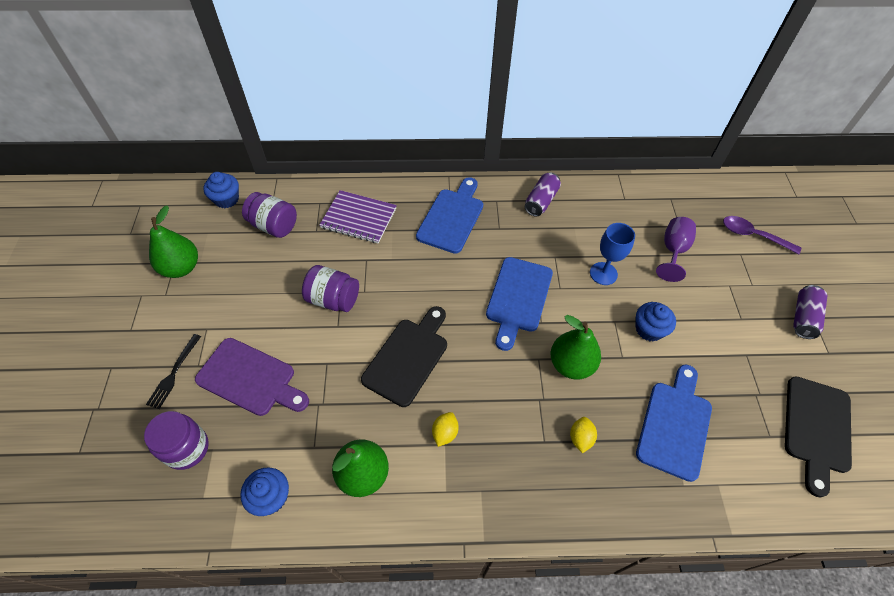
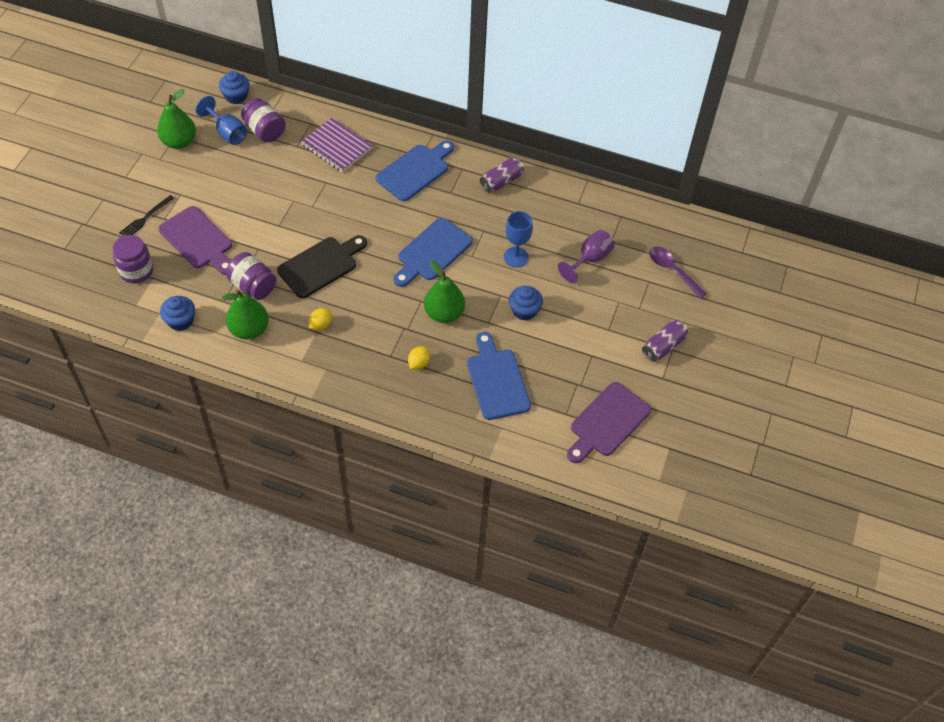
camera: 20 degrees right, 0 degrees up
purple jar [302,265,359,312] -> purple jar moved to [226,252,276,300]
blue cutting board [636,365,712,482] -> blue cutting board turned 60 degrees counterclockwise [467,332,531,420]
black cutting board [785,376,852,498] -> purple cutting board [567,382,651,463]
none -> blue goblet [196,96,247,145]

